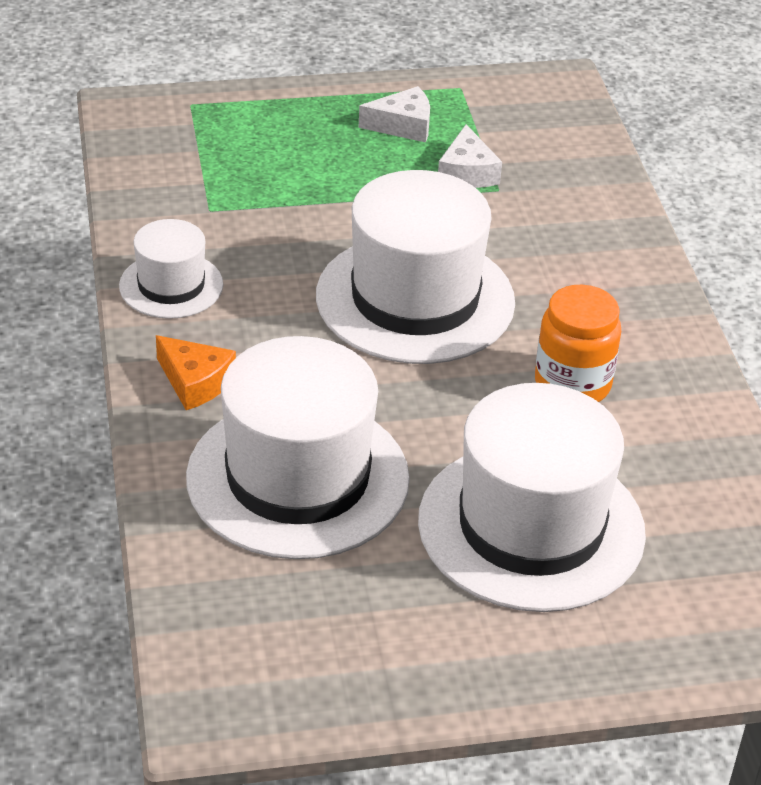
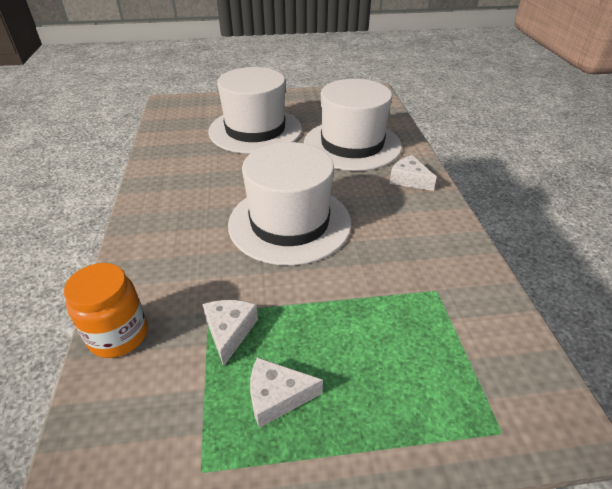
camera: 175 degrees left, 0 degrees up
white hat [119,219,223,319] -> none
orange cheese [156,335,236,410] -> white cheese [389,155,437,191]
orange jar [535,285,621,402] -> orange jar moved to [64,263,148,358]

